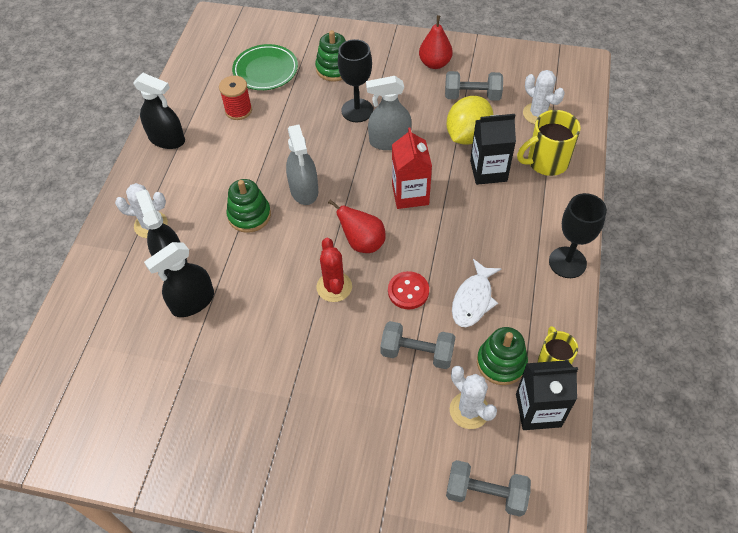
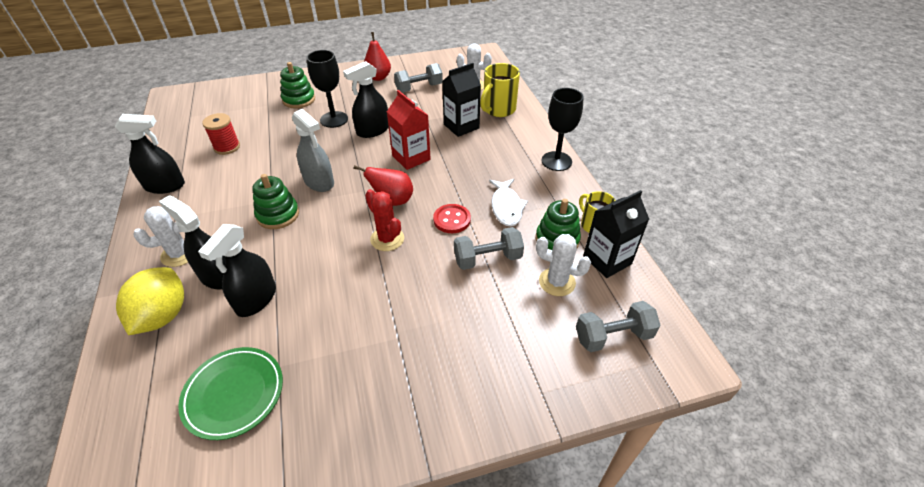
camera: 30 degrees left, 10 degrees down
green plate [232,44,298,90] -> green plate moved to [178,347,283,440]
grey spray bottle [366,76,411,150] -> black spray bottle [343,61,389,138]
yellow lemon [446,96,493,145] -> yellow lemon moved to [116,267,184,335]

